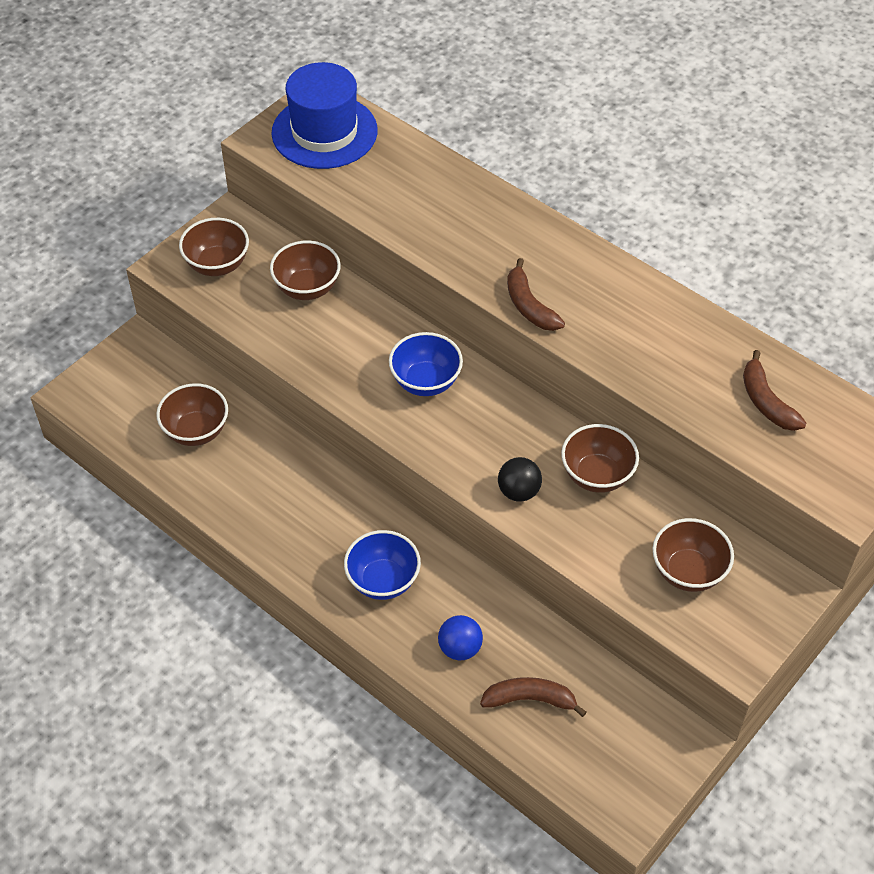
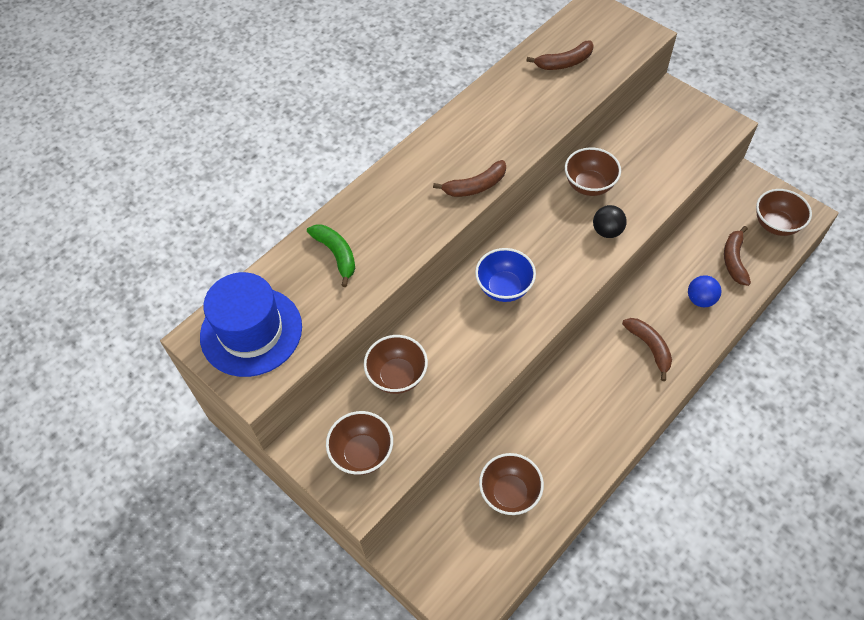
camera: 85 degrees left, 5 degrees up
blue bowl [344,530,421,600] -> brown banana [622,318,672,381]
brown bowl [653,518,734,592] -> brown bowl moved to [756,189,812,236]
none -> green banana [307,225,355,287]

